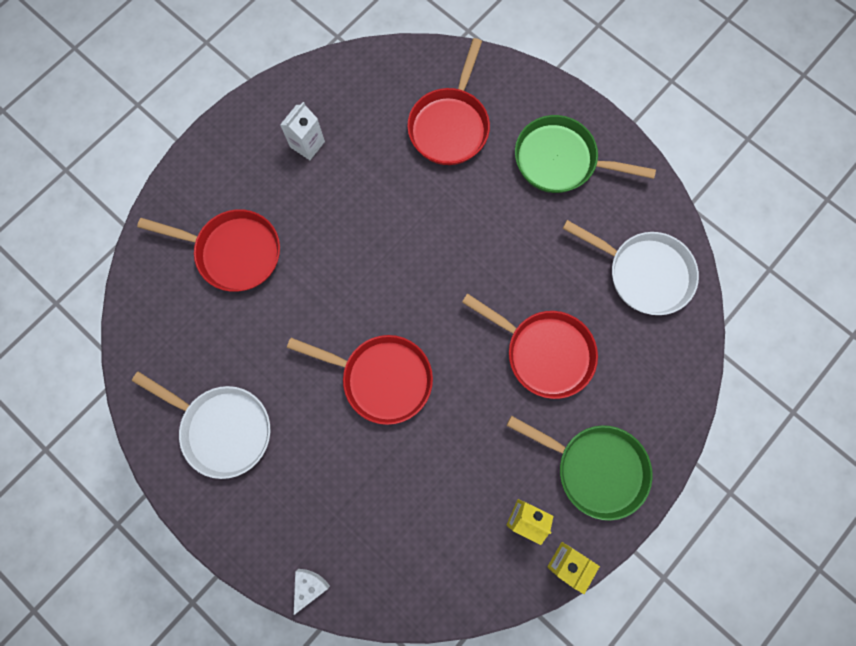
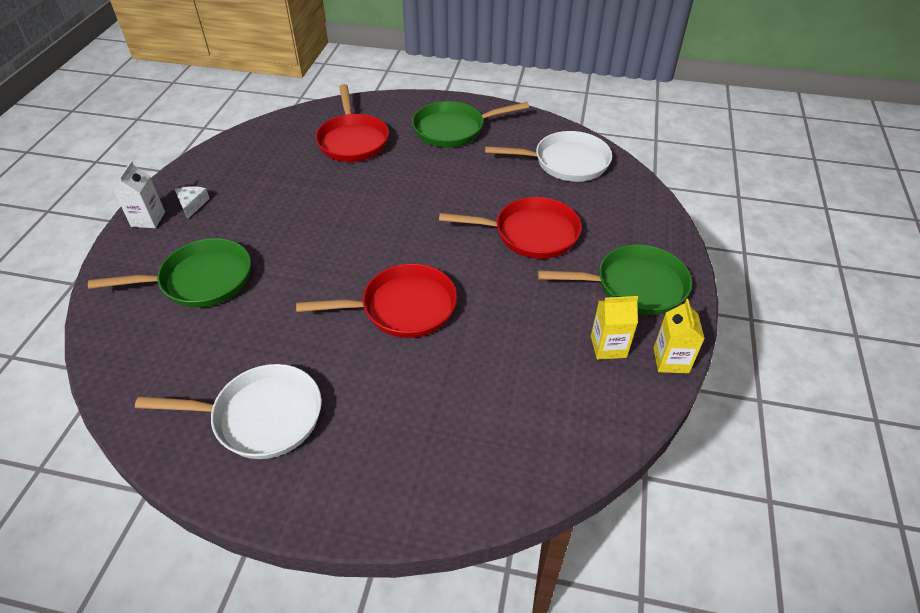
camera: 30 degrees left, 30 degrees down
red pan [137,209,280,292] -> green pan [88,238,251,308]
white carton [280,102,325,160] -> white carton moved to [114,161,165,228]
white cheese [294,569,330,615] -> white cheese moved to [175,186,210,219]

